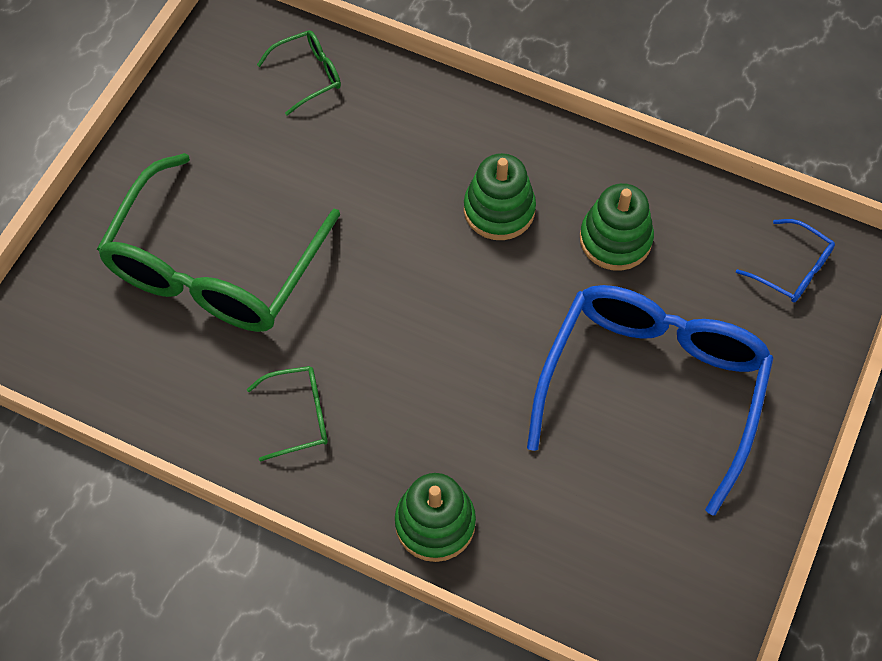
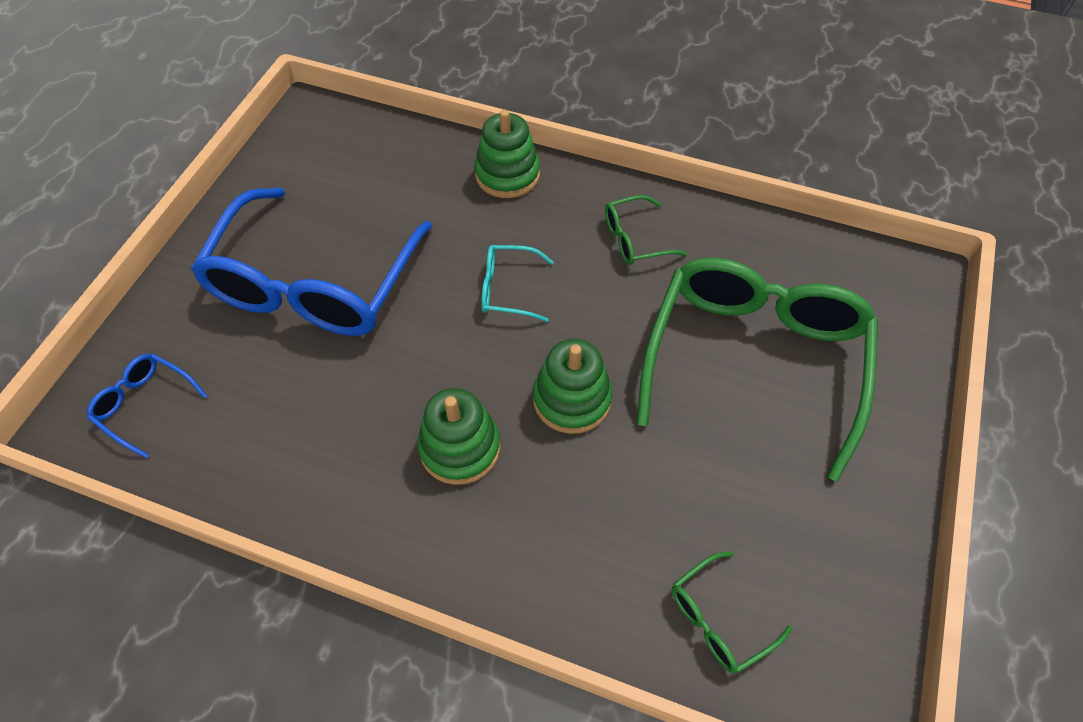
camera: 175 degrees right, 5 degrees down
green stacking toy [580,183,654,271] -> green stacking toy moved to [533,339,612,434]
none -> turquoise glasses [481,245,554,322]

